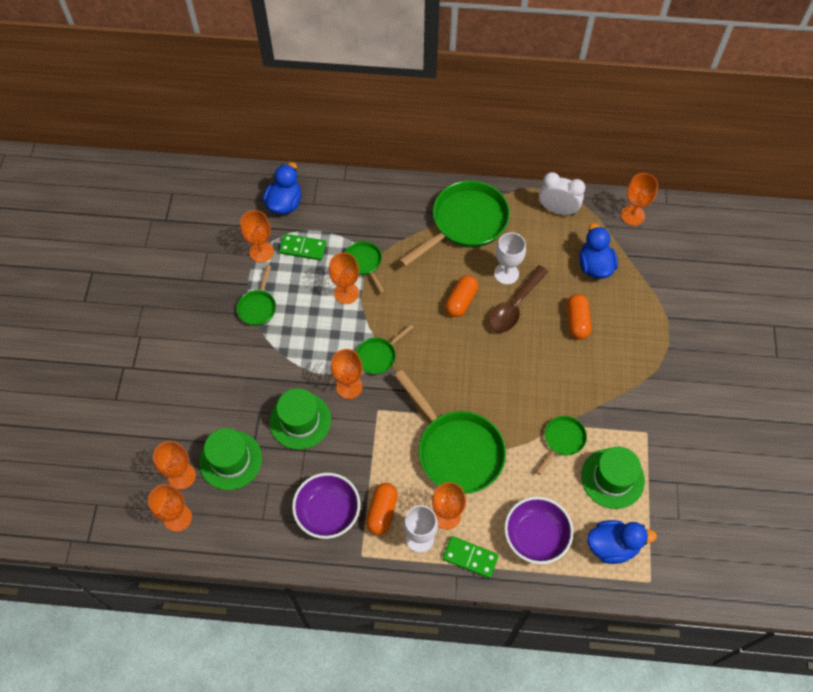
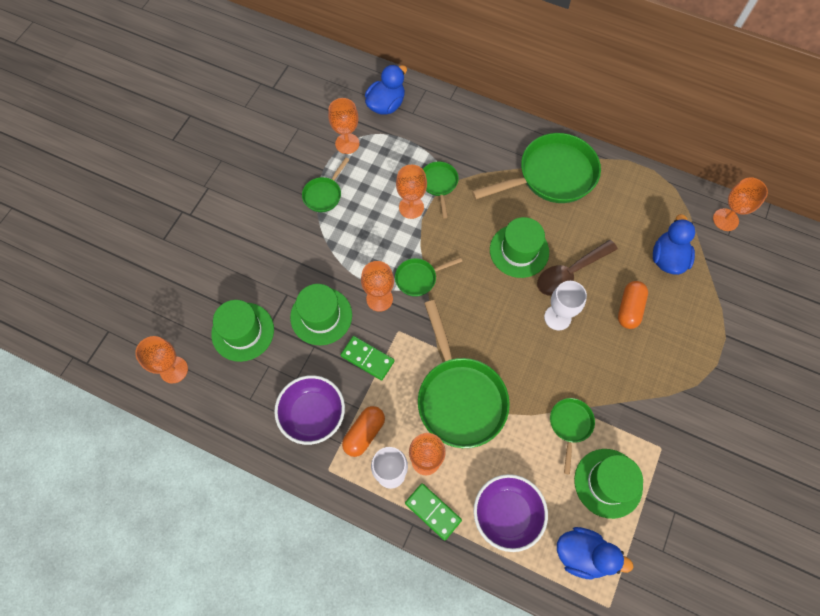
camera: 20 degrees right, 5 degrees up
orange goblet [153,441,196,489] -> none
green domino [279,234,326,261] -> green domino moved to [341,336,394,380]
orange capsule [445,275,478,317] -> green hat [490,217,549,278]
white goblet [494,233,526,285] -> white goblet moved to [544,281,587,331]
green pan [536,416,587,475] -> green pan turned 45 degrees counterclockwise [550,398,595,475]
white clock [539,172,585,215] -> none

